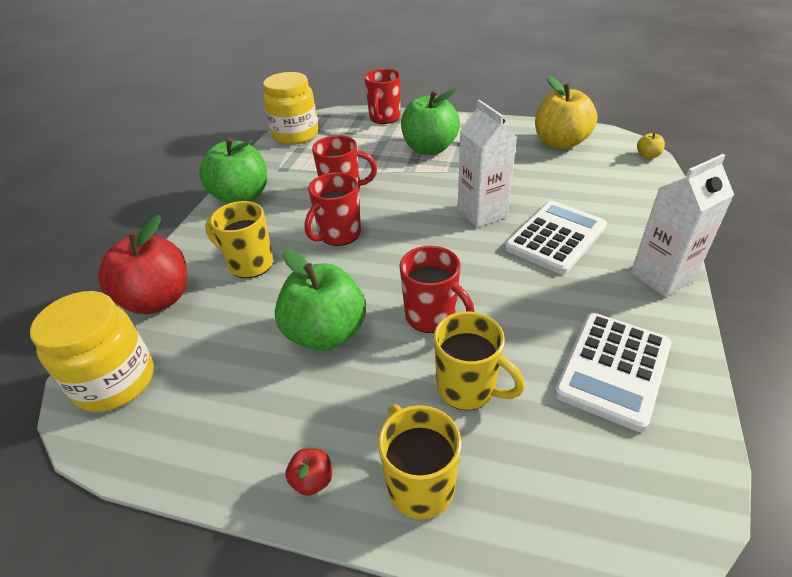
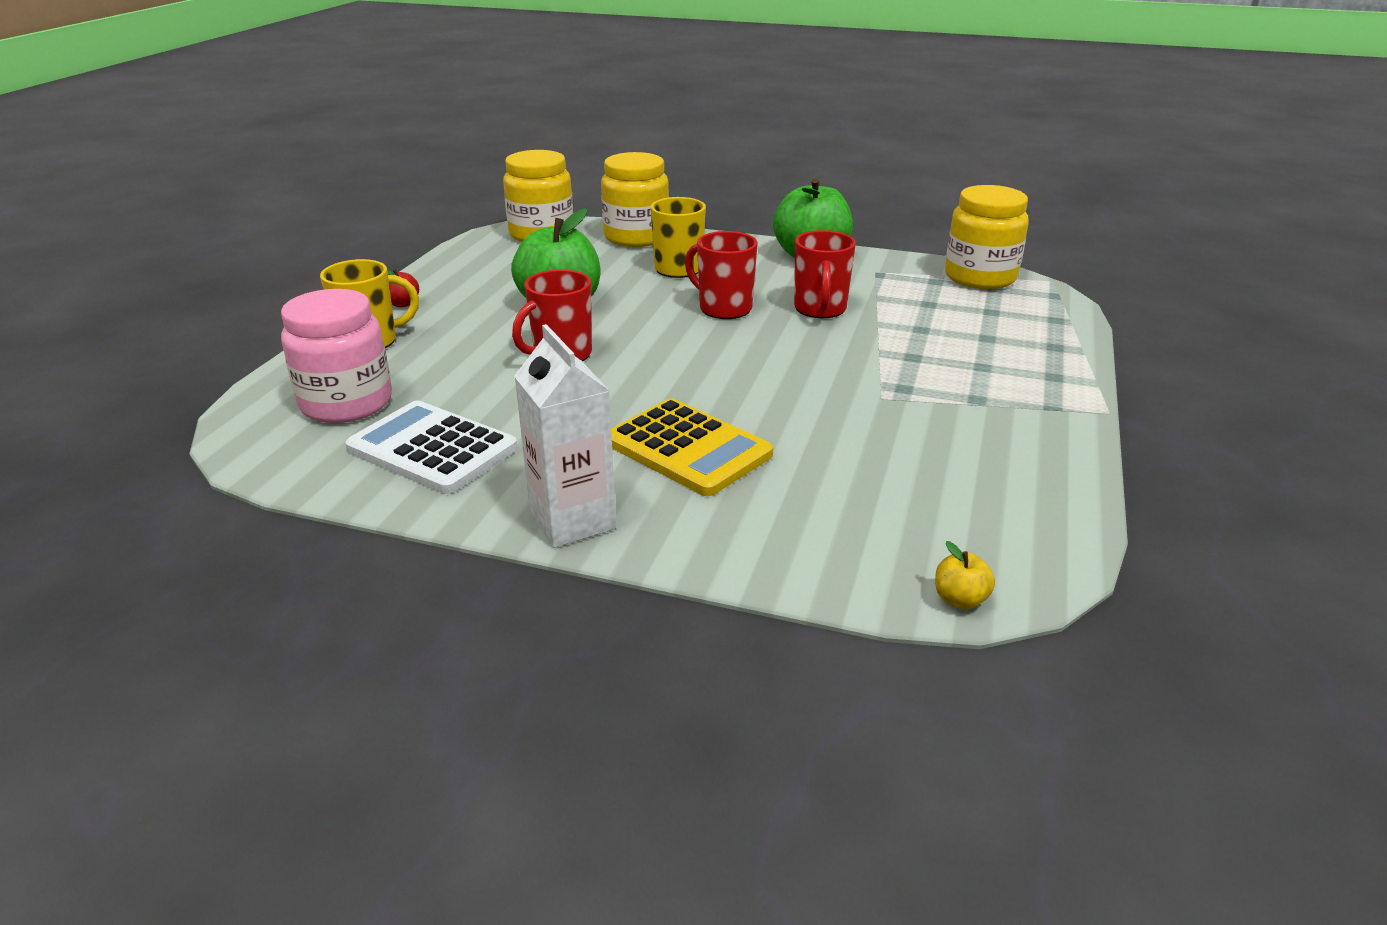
camera: 90 degrees right, 10 degrees down
red apple [98,215,187,314] -> yellow jar [601,152,669,247]
red mug [364,69,401,124] -> none
green apple [401,88,460,155] -> none
yellow mug [434,311,525,410] -> none
white carton [458,100,517,228] -> none
white calculator [505,201,607,274] -> yellow calculator [611,398,773,496]
yellow apple [535,76,597,150] -> none
none -> pink jar [281,289,392,423]

